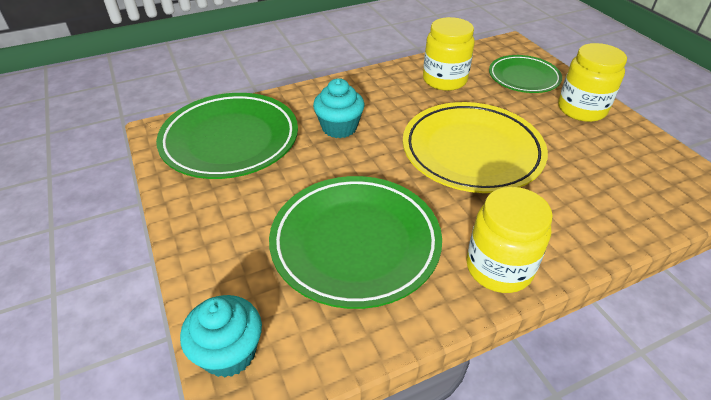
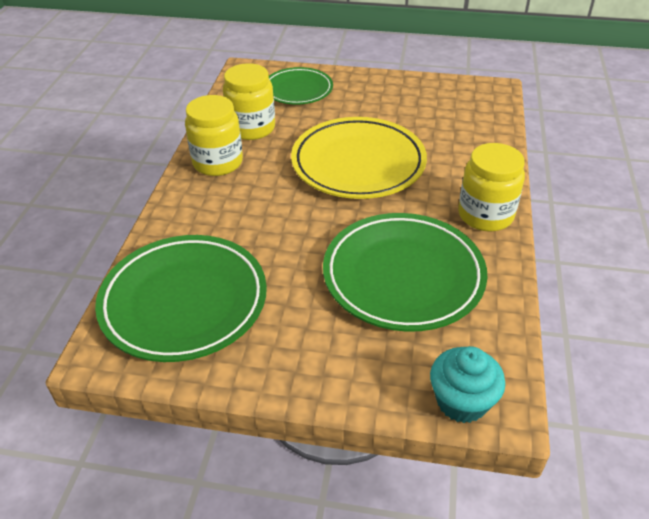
camera: 55 degrees left, 0 degrees up
turquoise cupcake [313,78,364,138] -> none
yellow jar [558,43,627,122] -> yellow jar moved to [185,95,243,176]

